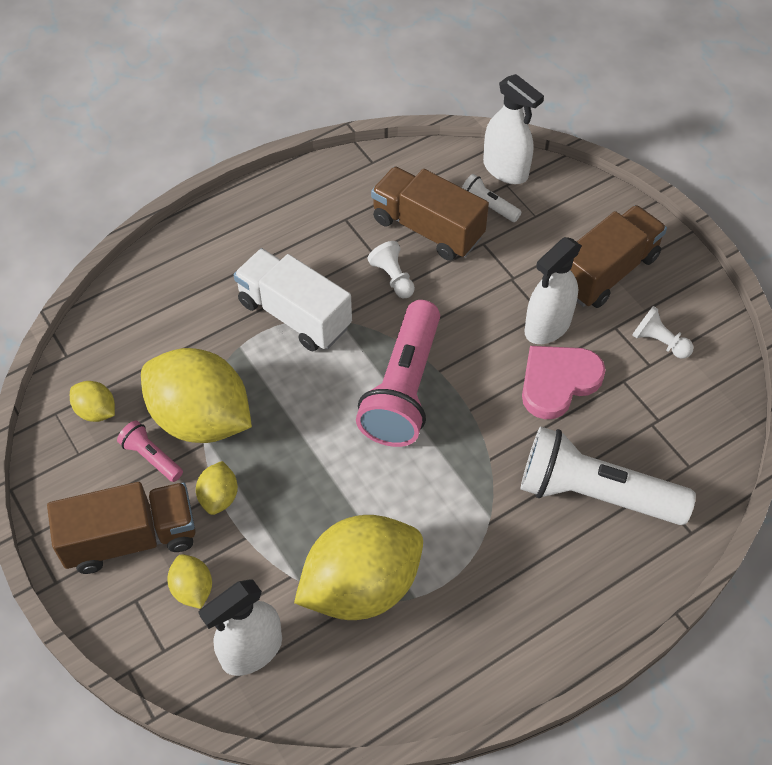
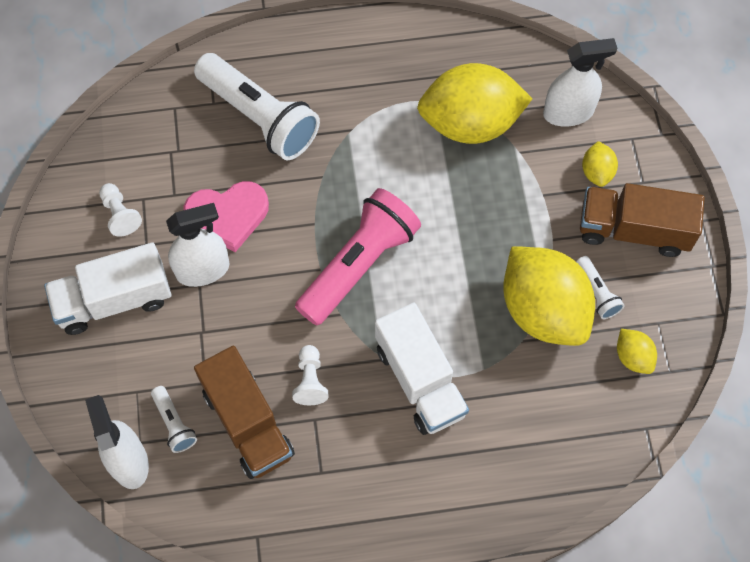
camera: 155 degrees left, 10 degrees up
pink flashlight [117,421,183,482] -> white flashlight [576,256,625,319]
yellow lemon [196,461,238,515] -> none
brown truck [571,205,667,308] -> white truck [44,242,172,335]

